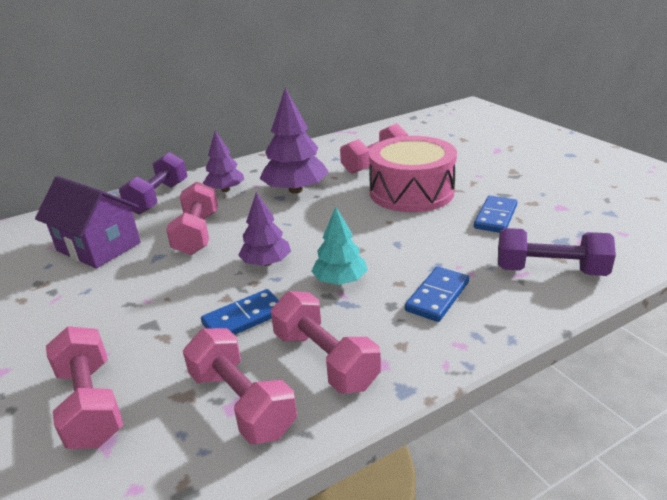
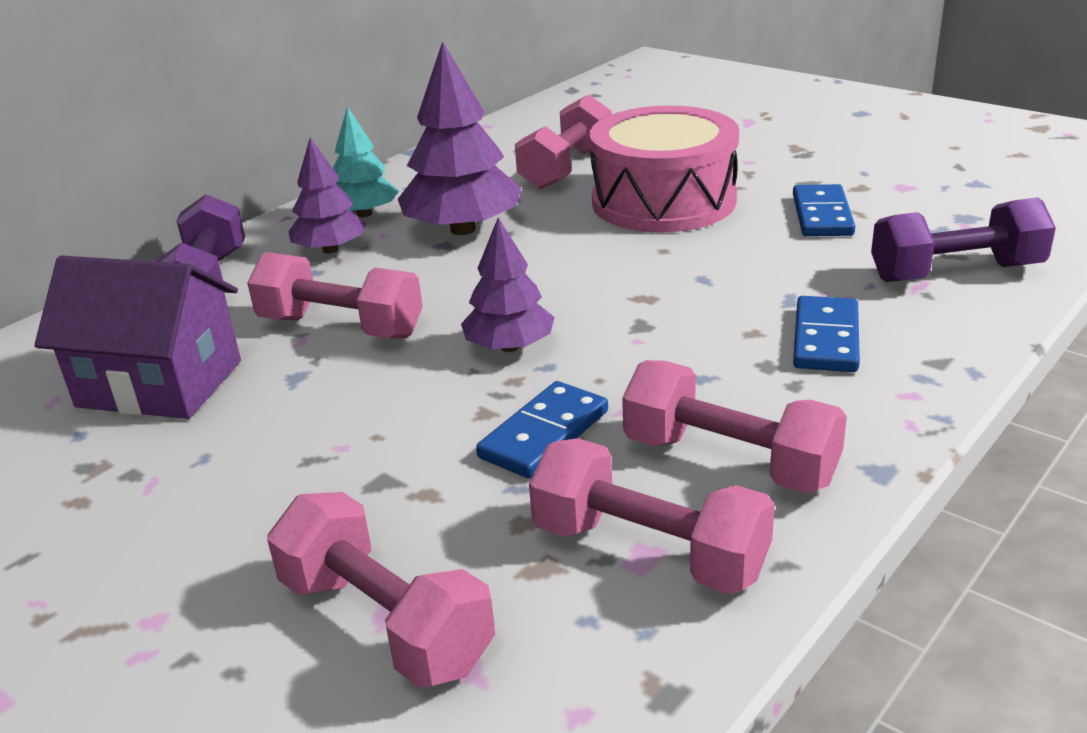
camera: 20 degrees left, 0 degrees up
pink dumbbell [166,181,218,255] -> pink dumbbell turned 45 degrees counterclockwise [247,252,423,338]
turquoise tree [311,207,368,285] -> turquoise tree moved to [333,107,399,217]

